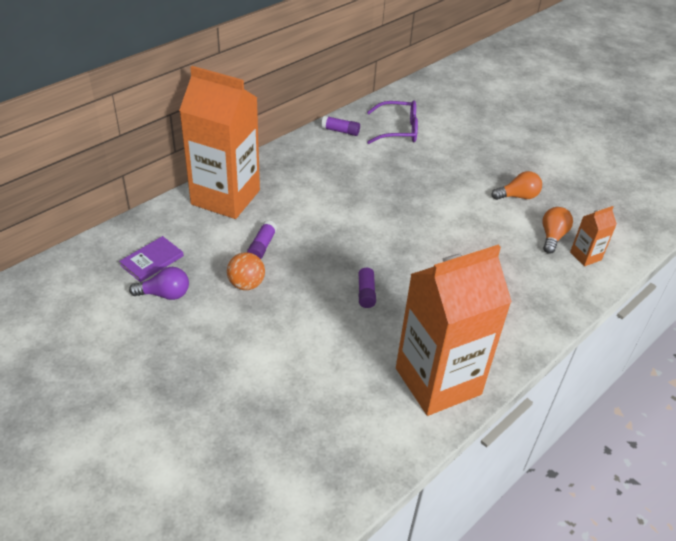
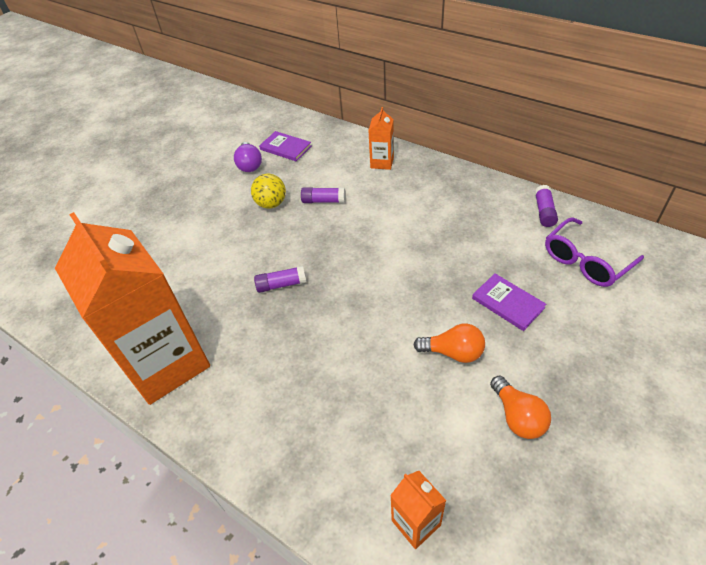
camera: 85 degrees right, 5 degrees up
orange carton [179,66,260,219] -> orange carton [368,107,394,170], size x0.42
orange ball [227,252,265,290] -> yellow ball [251,173,286,209]
purple glasses [367,101,418,144] -> purple glasses turned 60 degrees clockwise [545,217,644,287]
orange light bulb [543,207,573,254] -> orange light bulb moved to [413,324,485,363]
none -> purple book [472,273,546,331]

